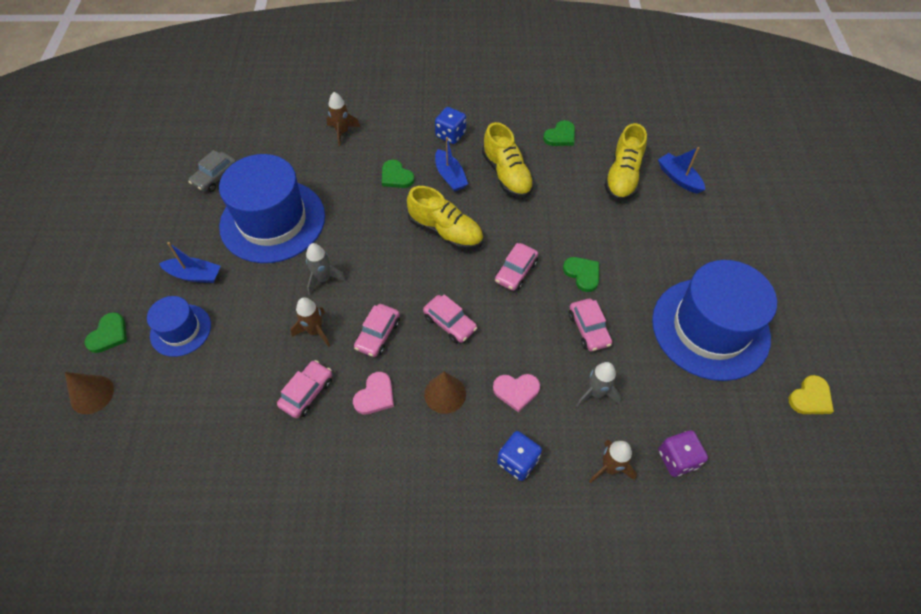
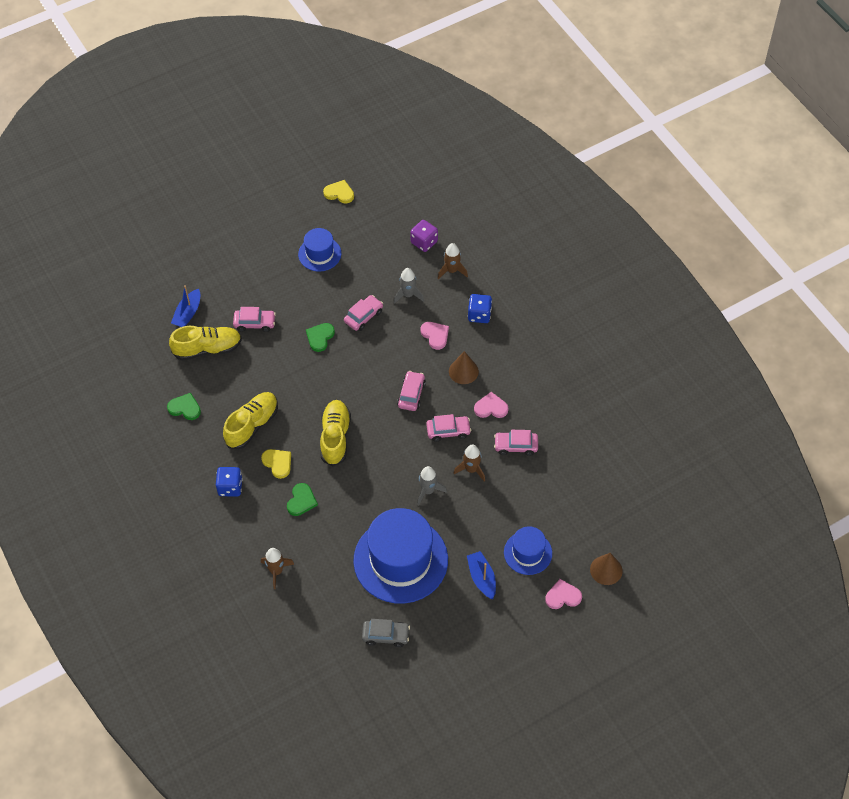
camera: 120 degrees left, 0 degrees up
green heart [84,312,127,353] -> pink heart [545,579,582,609]
blue boat [435,137,468,192] -> yellow heart [261,449,291,479]
pink car [495,243,538,291] -> pink car moved to [233,307,276,332]
blue hat [652,260,777,381] -> blue hat [298,228,341,272], size x0.51

